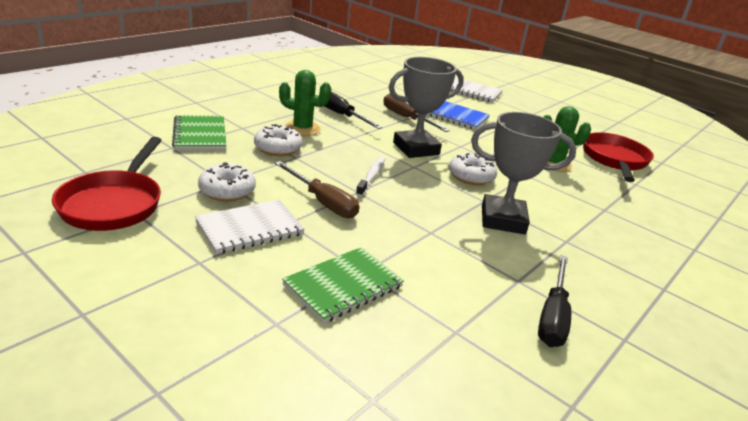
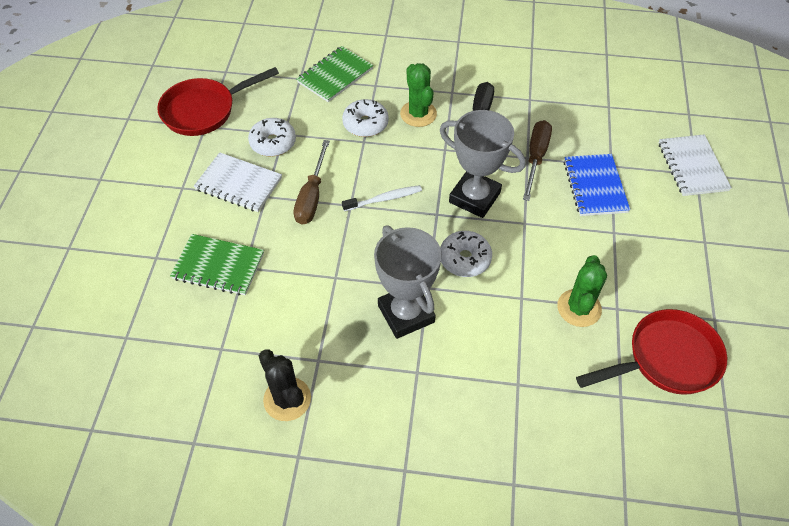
camera: 60 degrees right, 25 degrees up
black screwdriver [538,255,571,347] -> black cactus [259,349,311,421]

